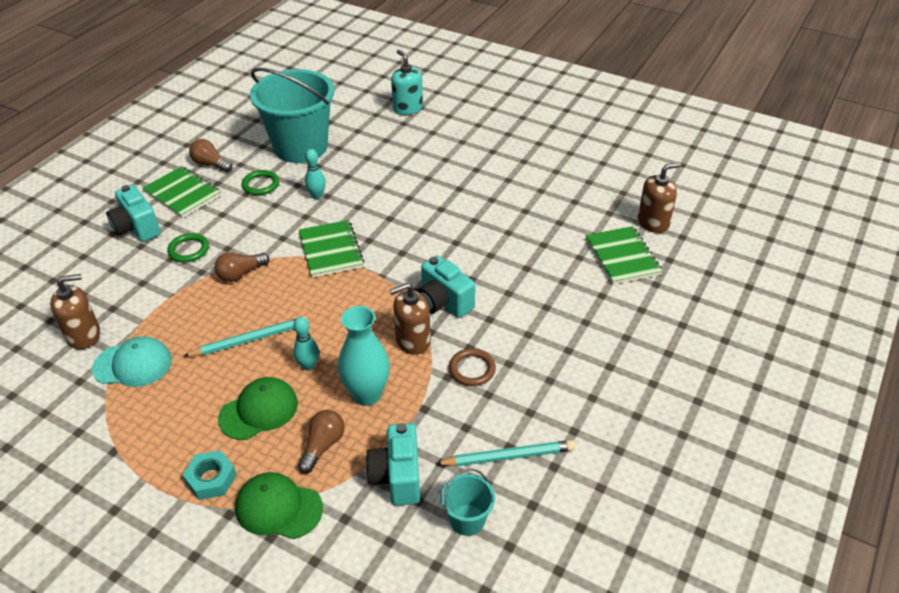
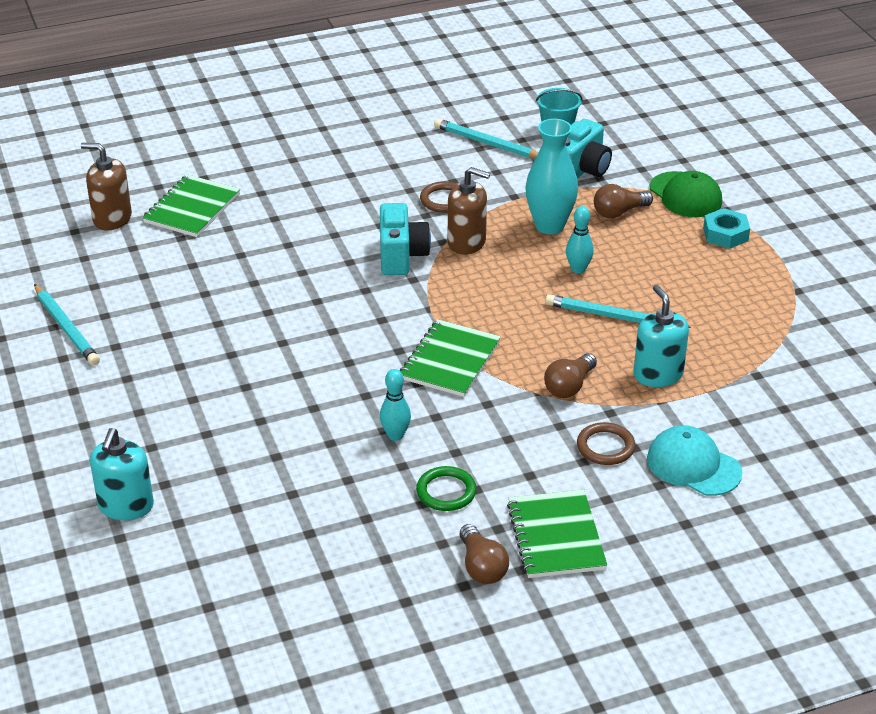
camera: 140 degrees left, 5 degrees down
brown soap dispenser [50,274,100,350] -> none
turquoise cap [92,336,172,387] -> turquoise cap moved to [647,425,743,496]
turquoise camera [106,185,161,242] -> none
green ring [167,233,209,262] -> brown ring [577,422,635,465]
brown light bulb [214,252,269,282] -> brown light bulb turned 120 degrees clockwise [544,353,597,398]
green cap [218,377,298,440] -> none
turquoise bucket [250,68,335,163] -> none
none -> turquoise pencil [34,284,100,366]
none -> turquoise soap dispenser [634,285,689,387]

